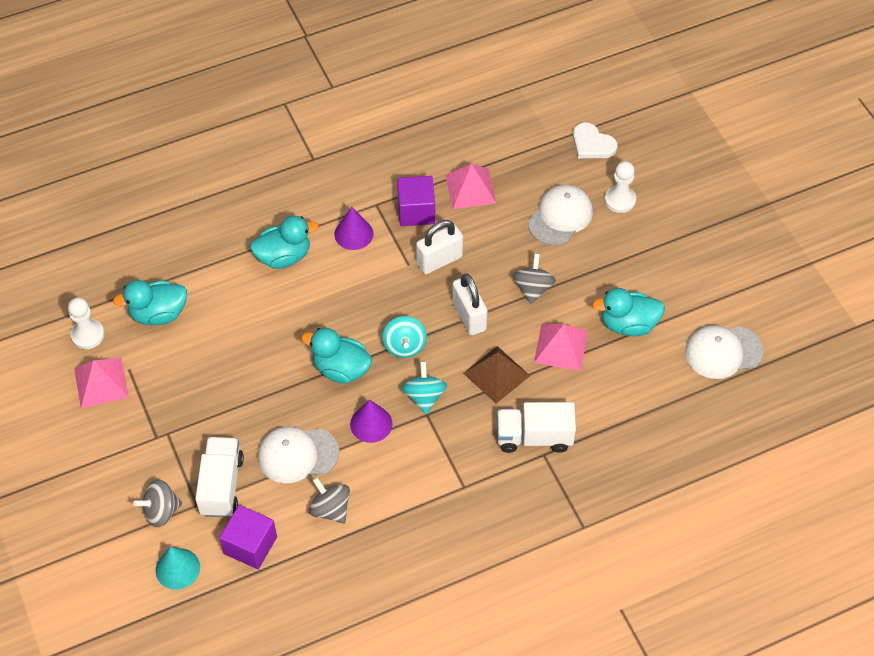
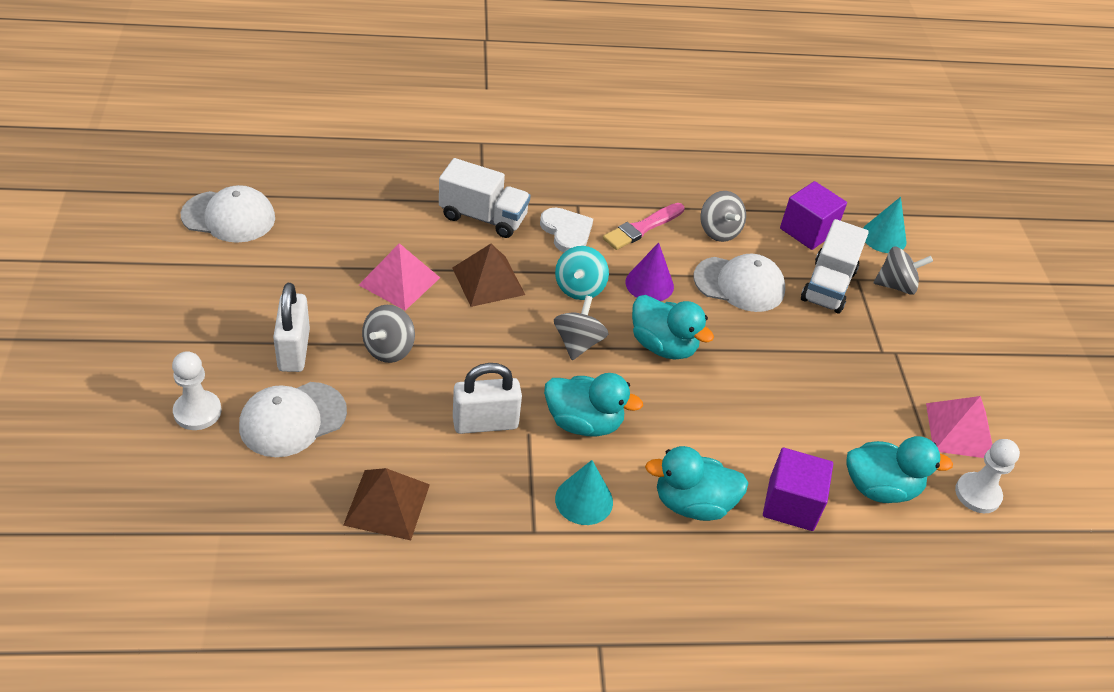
camera: 165 degrees left, 10 degrees down
purple cone [334,207,374,250] -> turquoise cone [555,460,613,525]
turquoise spinning top [382,316,427,358] -> grey spinning top [554,296,608,360]
purple cube [397,176,435,226] -> purple cube moved to [763,448,833,531]
pink pyramid [445,164,496,209] -> brown pyramid [343,468,430,540]
white padlock [452,273,488,336] -> white padlock moved to [273,283,310,372]
white heart [573,122,618,158] -> white heart moved to [540,207,593,252]
turquoise duck [592,288,665,336] -> turquoise duck moved to [544,373,643,436]
none -> pink brush [603,203,685,250]

